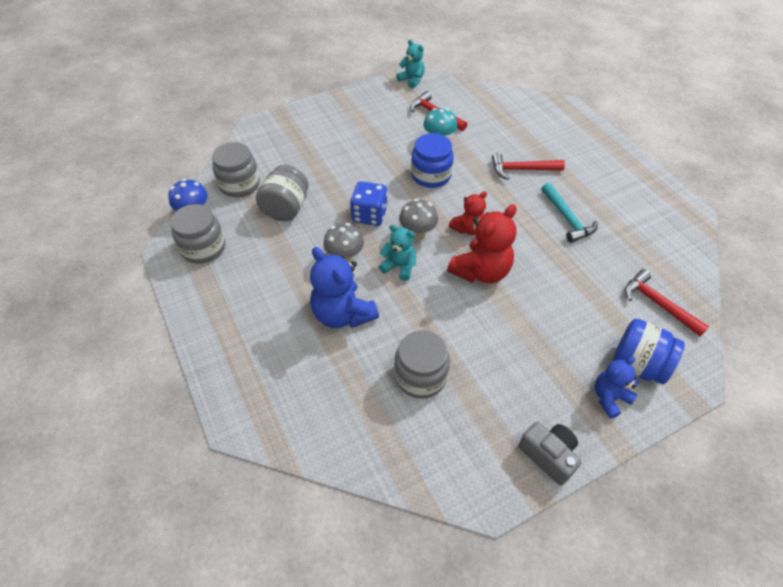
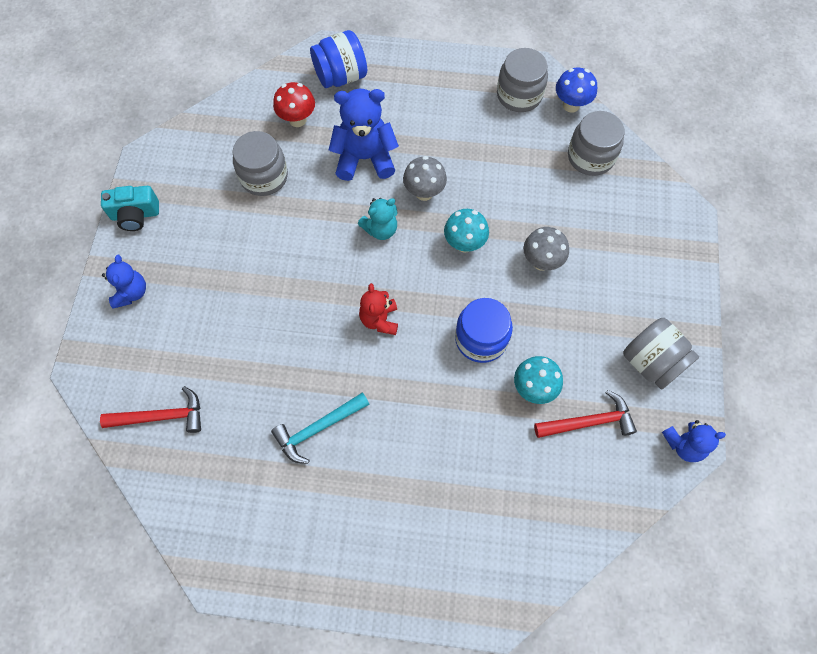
camera: 125 degrees right, 15 degrees up
grey jar [256,165,309,221] -> grey jar moved to [623,318,699,390]
blue dice [350,181,388,226] -> turquoise mushroom [444,209,489,253]
turquoise teddy bear [396,39,425,89] -> blue teddy bear [662,420,726,462]
grey mushroom [399,199,438,241] -> grey mushroom moved to [523,227,569,271]
red teddy bear [447,204,517,283] -> none
red hammer [492,153,565,180] -> none
grey camera [518,422,582,485] -> turquoise camera [101,186,159,231]
turquoise hammer [541,183,598,243] -> turquoise hammer turned 45 degrees counterclockwise [271,392,370,464]
blue jar [613,319,685,384] -> blue jar moved to [310,30,367,88]
none -> red mushroom [273,82,315,127]

